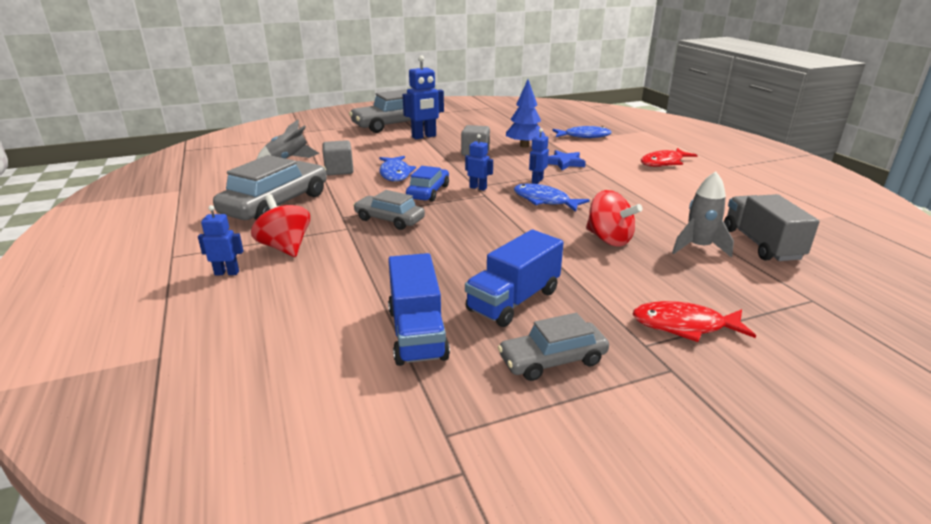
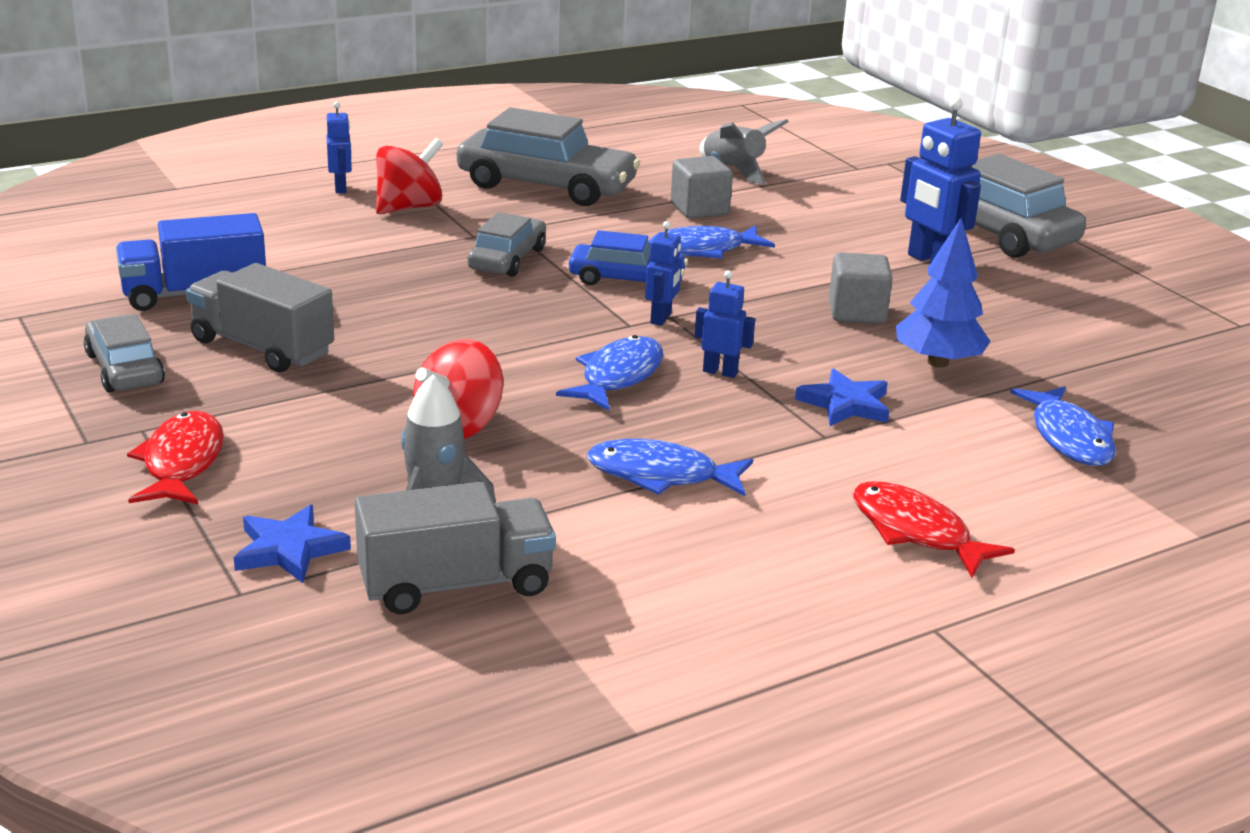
camera: 80 degrees right, 0 degrees up
blue truck [465,230,564,327] -> grey truck [186,263,334,372]
none -> blue star [234,505,351,583]
none -> blue fish [587,439,753,496]

